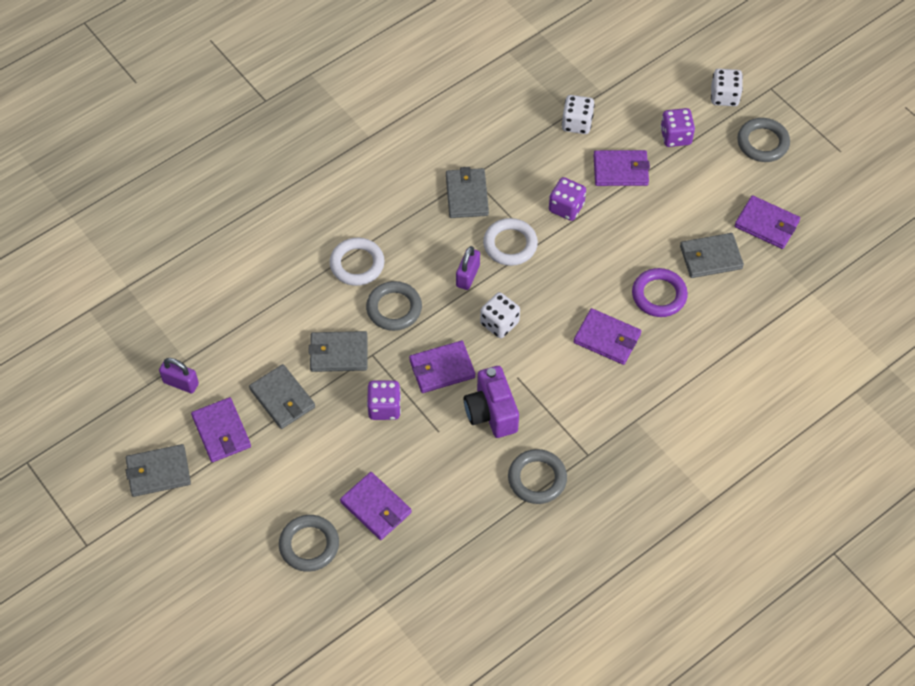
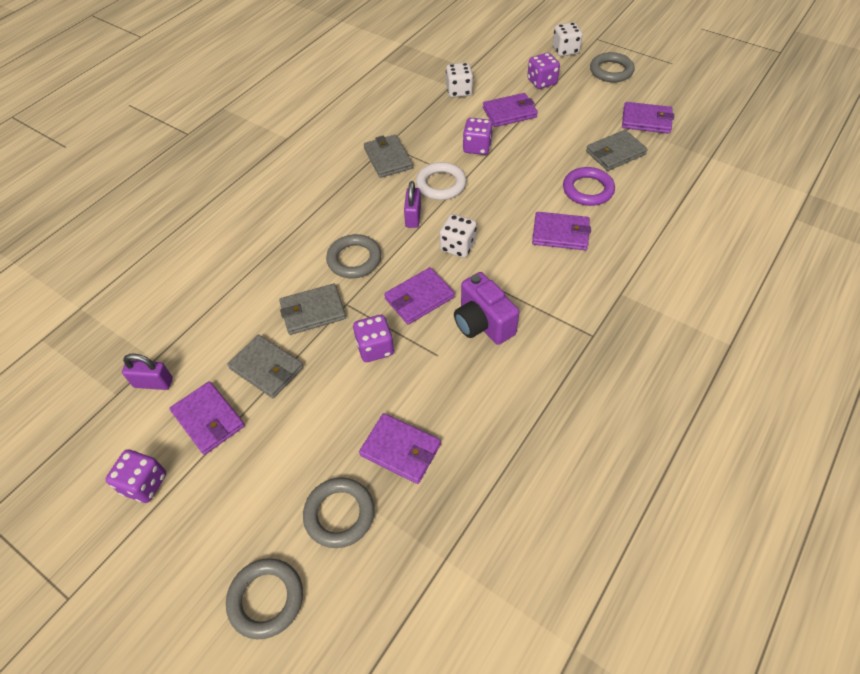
camera: 15 degrees left, 5 degrees down
grey wallet [126,444,191,497] -> purple dice [106,449,166,503]
white ring [330,237,385,286] -> none
grey ring [508,449,567,504] -> grey ring moved to [226,558,303,639]

